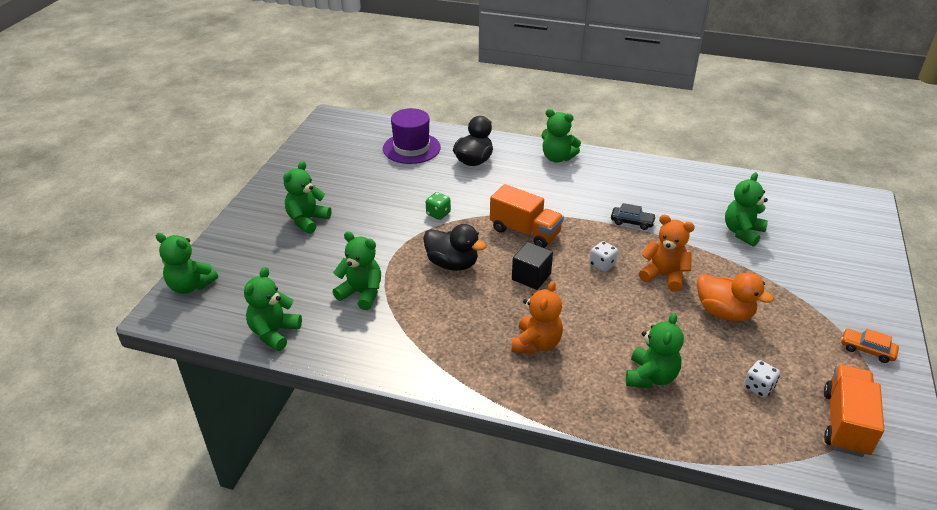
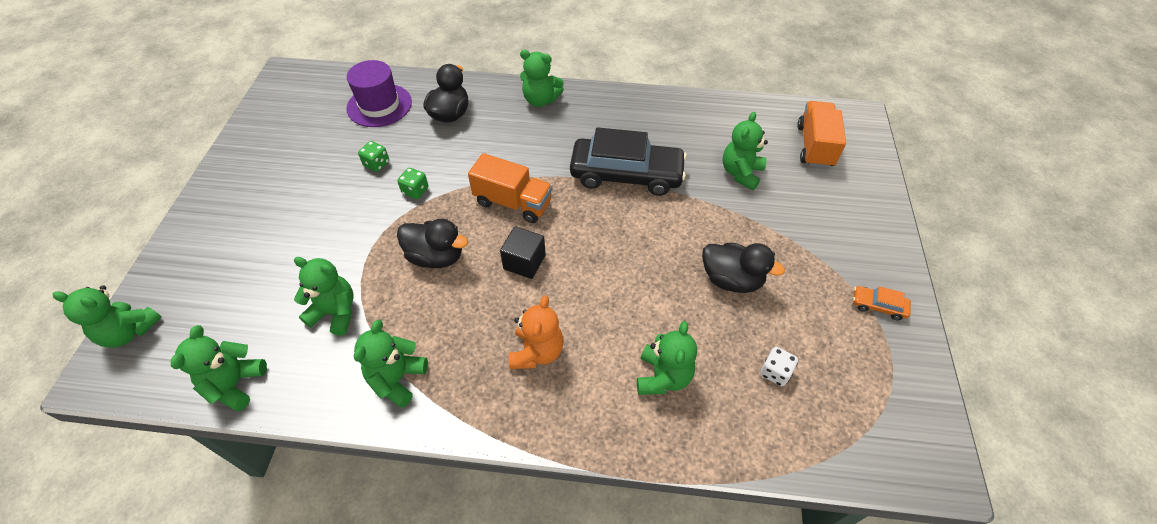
camera: 10 degrees left, 15 degrees up
green teddy bear [283,161,332,234] -> green teddy bear moved to [354,320,428,408]
white dice [590,241,618,272] -> none
black car [611,203,656,230] -> black car [570,127,687,196], size x2.43
orange teddy bear [639,215,695,292] -> none
orange duck [697,272,774,321] -> black duck [702,243,785,293]
orange truck [824,365,884,457] -> orange truck moved to [797,101,846,168]
none -> green dice [358,141,389,172]

